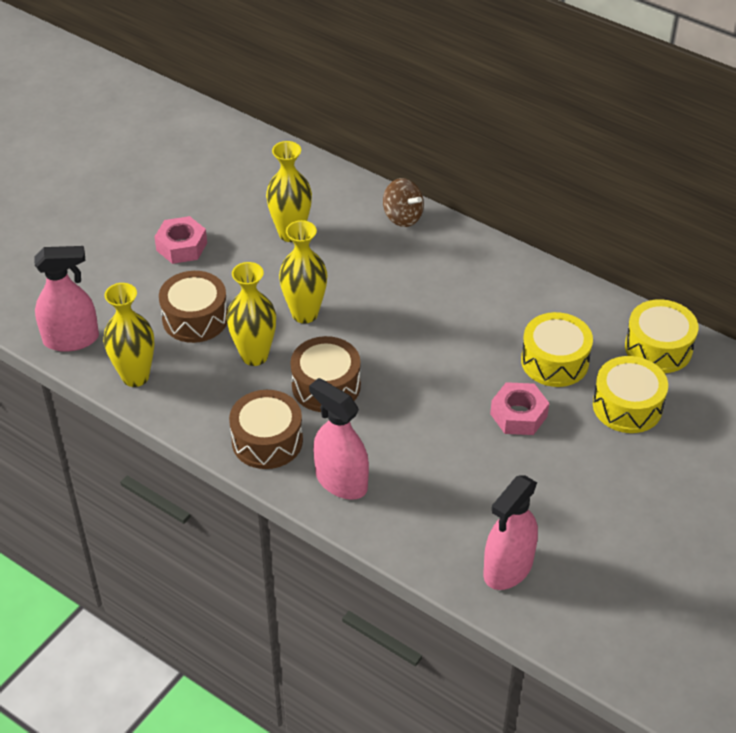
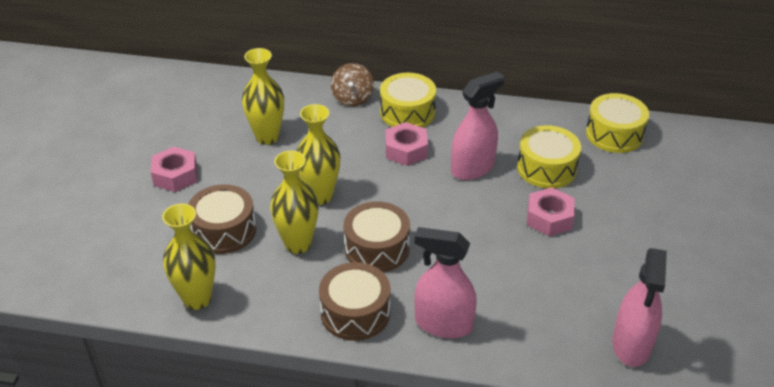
camera: 25 degrees left, 5 degrees down
pink spray bottle [34,246,99,352] -> pink spray bottle moved to [451,71,505,180]
brown spinning top [383,178,424,227] -> brown spinning top turned 75 degrees clockwise [331,63,374,107]
yellow drum [593,356,668,433] -> yellow drum moved to [380,73,436,128]
none -> pink nut [385,122,428,166]

